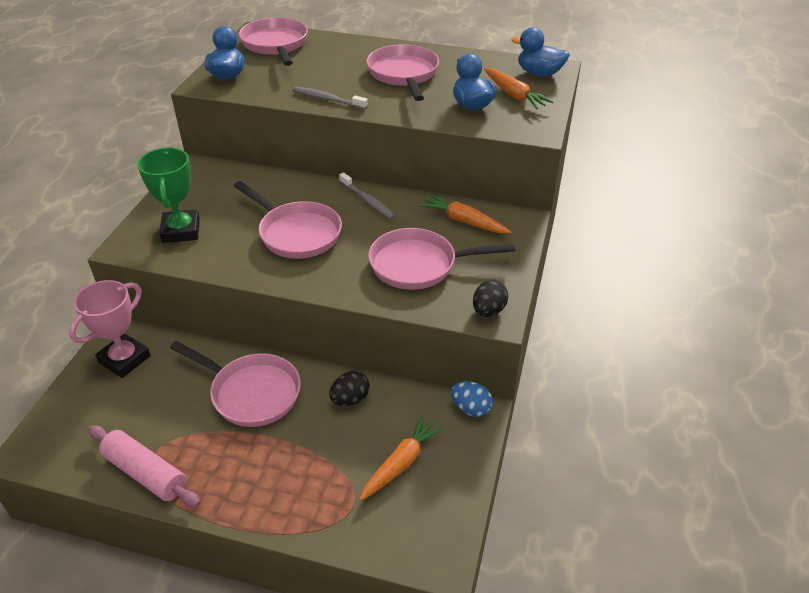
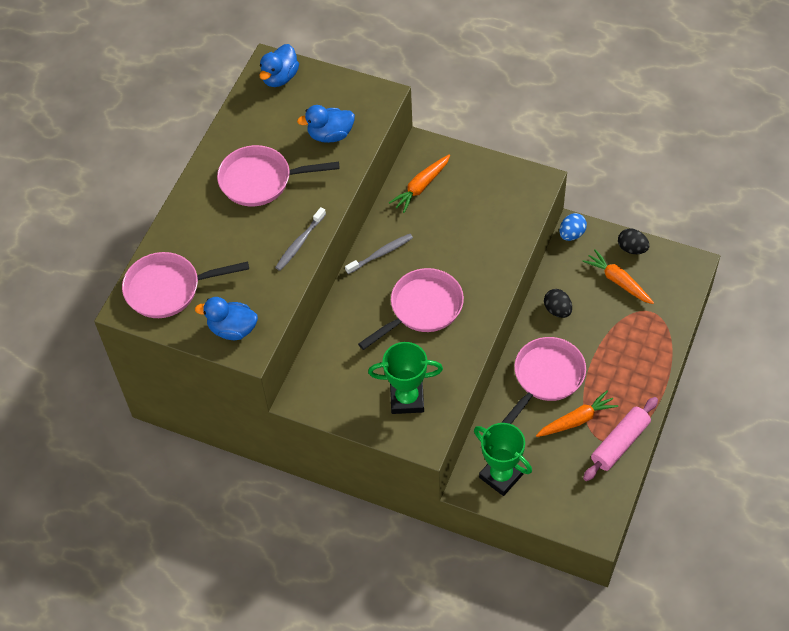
camera: 80 degrees left, 15 degrees up
pink trophy [69,280,151,378] -> green trophy [474,423,532,496]
pink pan [368,228,515,290] -> none
black egg [473,280,508,317] -> black egg moved to [618,228,649,254]
orange carrot [484,68,554,109] -> orange carrot moved to [536,390,618,437]

